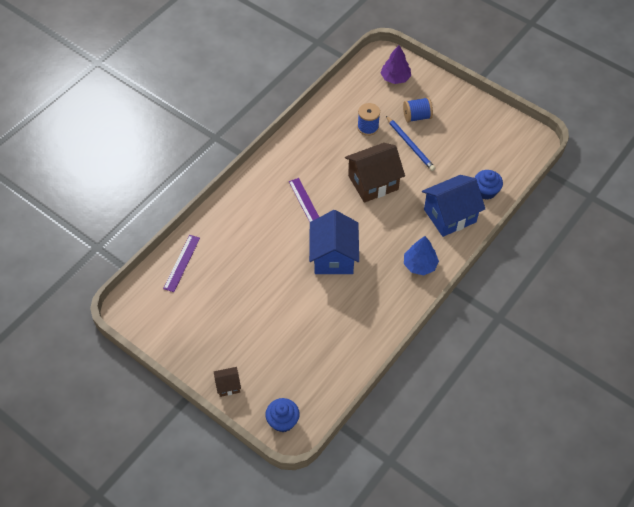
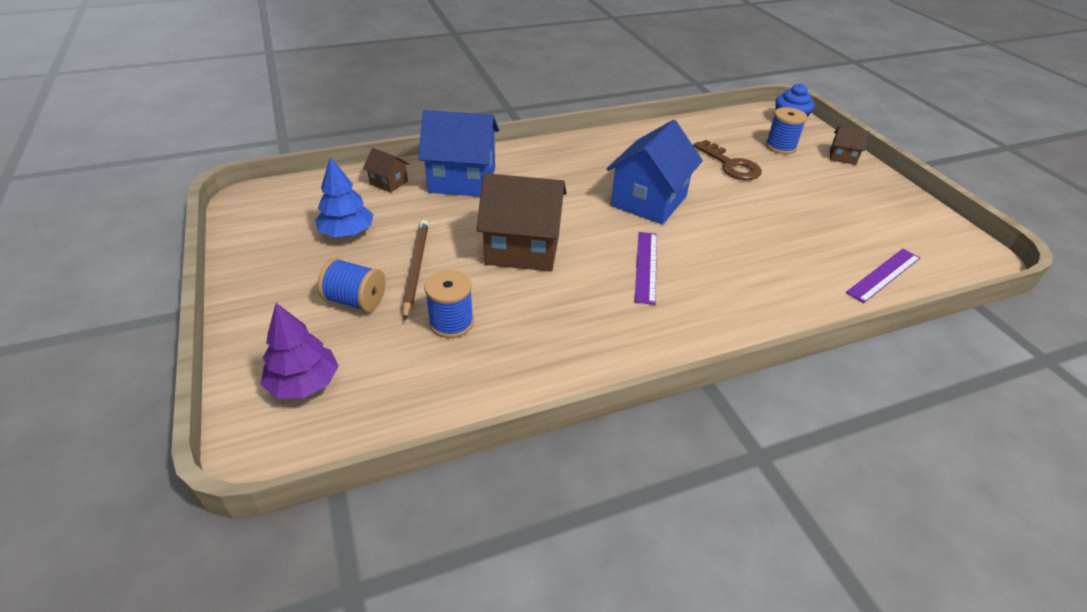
camera: 150 degrees left, 15 degrees down
blue pencil [386,116,435,171] -> brown pencil [402,220,428,321]
blue tree [404,236,439,276] -> blue tree moved to [315,157,374,237]
blue cupcake [474,170,503,200] -> brown house [363,148,409,193]
none -> brown key [693,140,762,180]
none -> blue spool [766,107,807,154]

